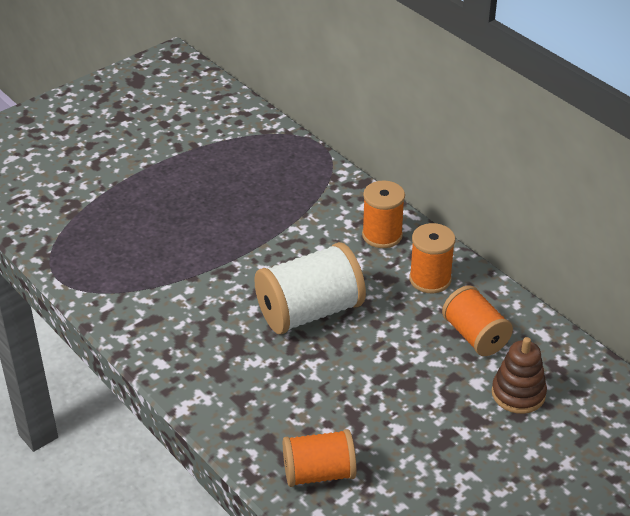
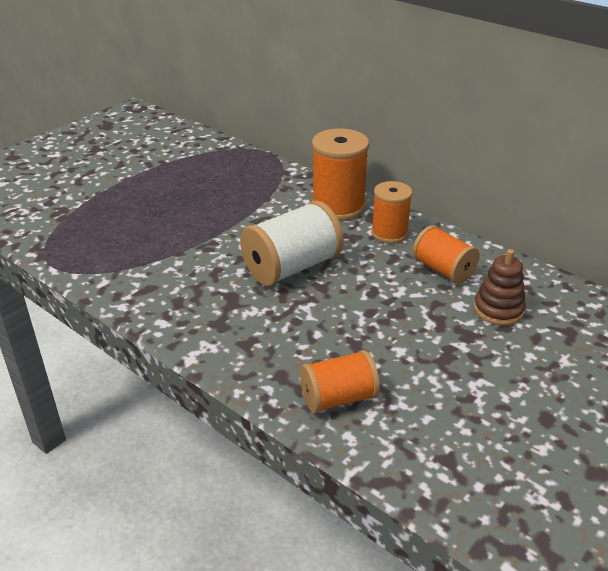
camera: 10 degrees left, 5 degrees down
orange spool [362,180,405,248] -> orange spool [312,128,369,221], size x1.55

